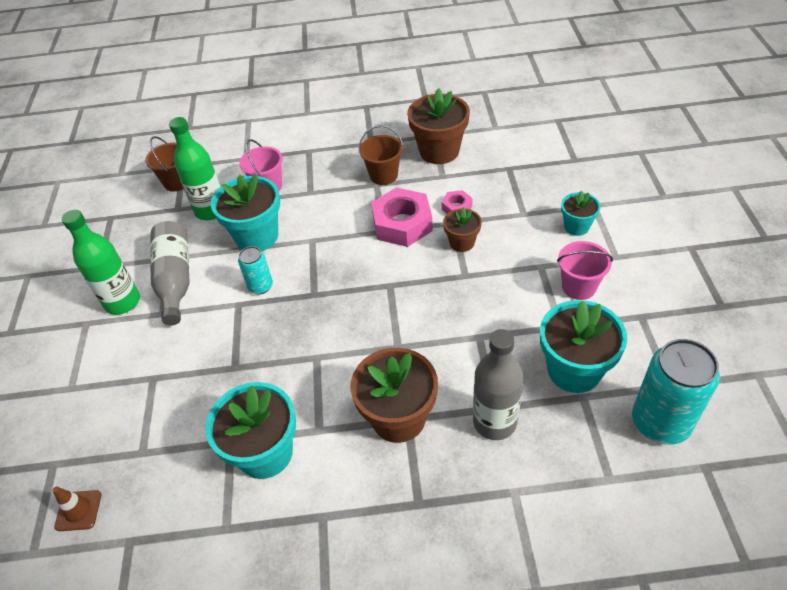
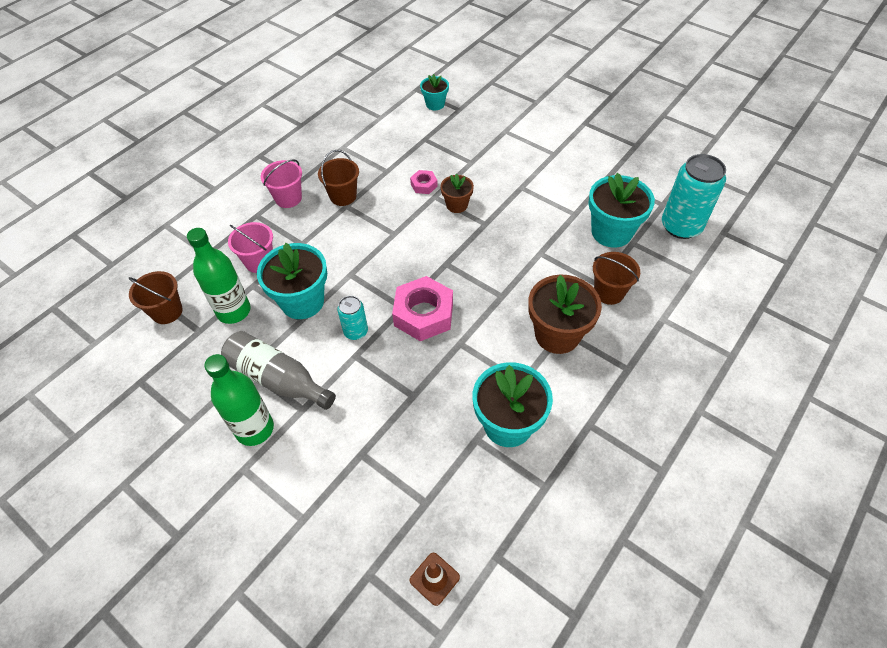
camera: 50 degrees left, 5 degrees up
pink nut [371,188,433,247] -> pink nut moved to [392,276,453,341]
brown flower pot [407,88,470,164] -> none
grey bottle [473,329,523,440] -> brown bucket [593,252,640,305]
pink bucket [557,241,613,300] -> pink bucket moved to [261,159,302,208]
turquoise flower pot [561,191,601,236] -> turquoise flower pot moved to [420,74,449,110]

